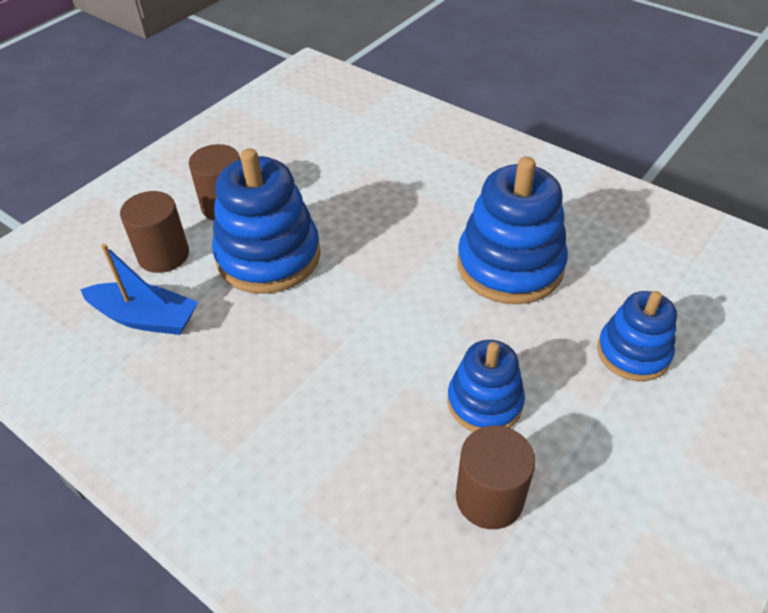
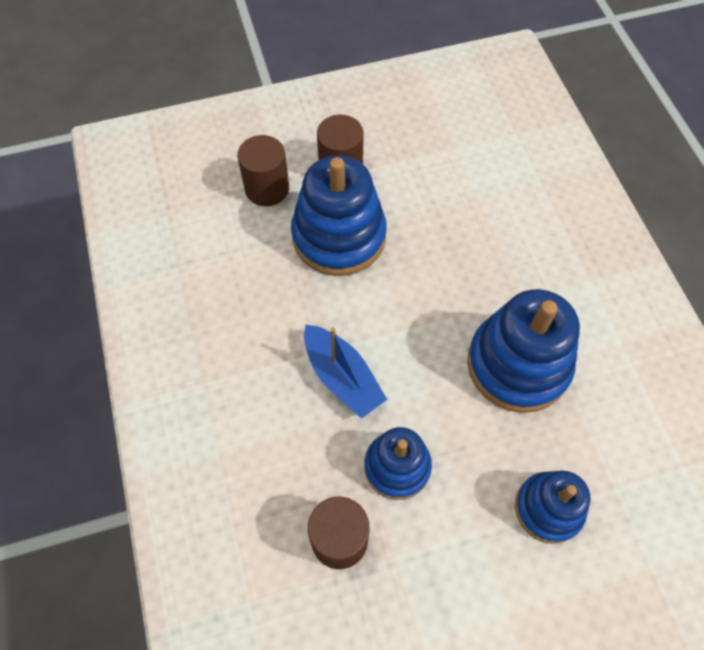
camera: 35 degrees right, 15 degrees up
blue boat [80,244,198,335] -> blue boat moved to [304,324,387,419]

